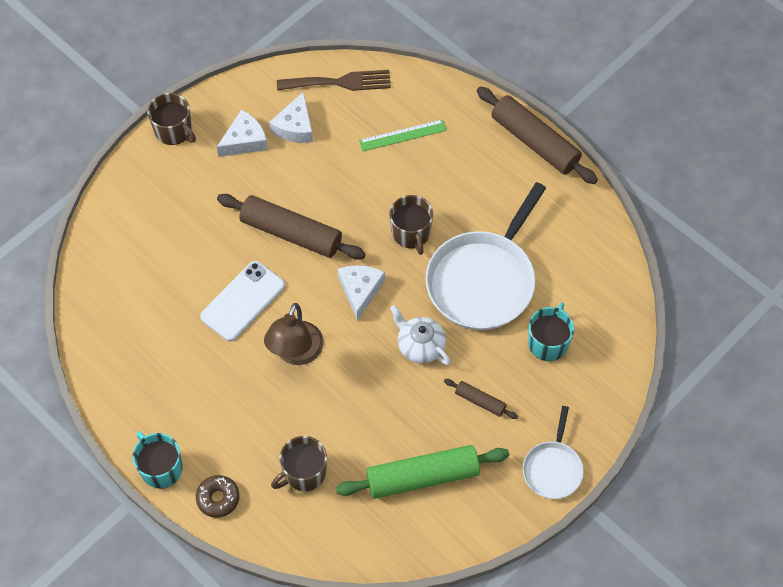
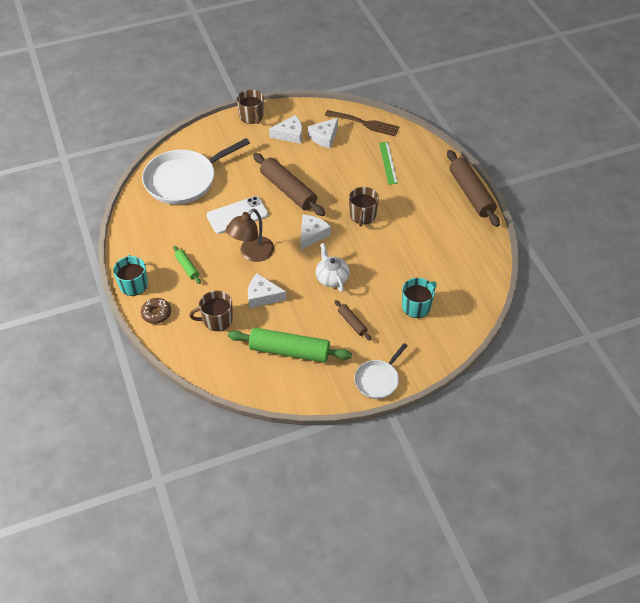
camera: 25 degrees right, 10 degrees down
green ruler [359,119,447,151] -> green ruler turned 75 degrees clockwise [379,142,398,185]
white pan [425,182,546,330] -> white pan moved to [142,138,250,205]
none -> green rolling pin [173,246,201,284]
none -> white cheese [248,273,287,308]

